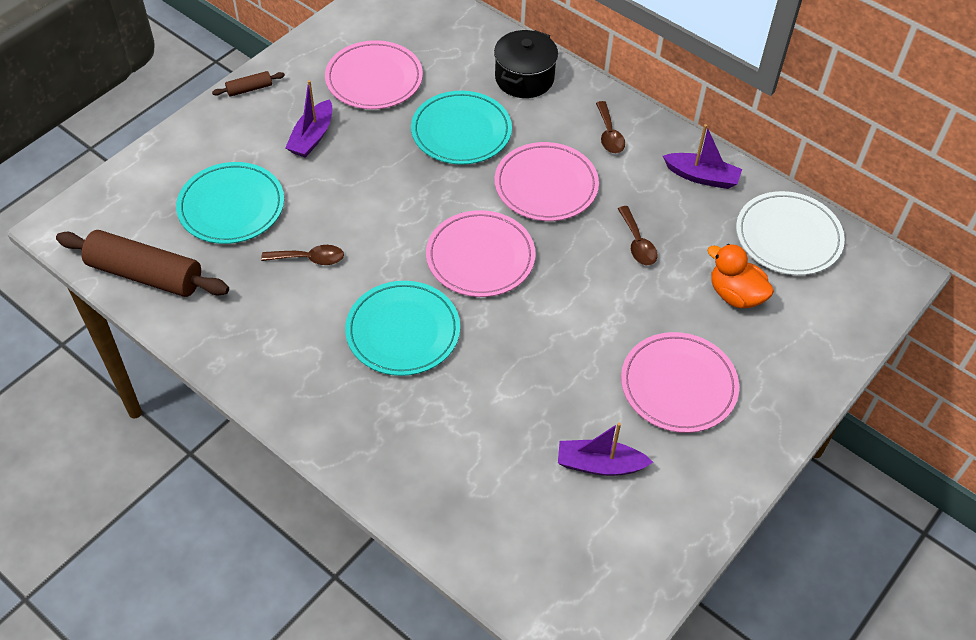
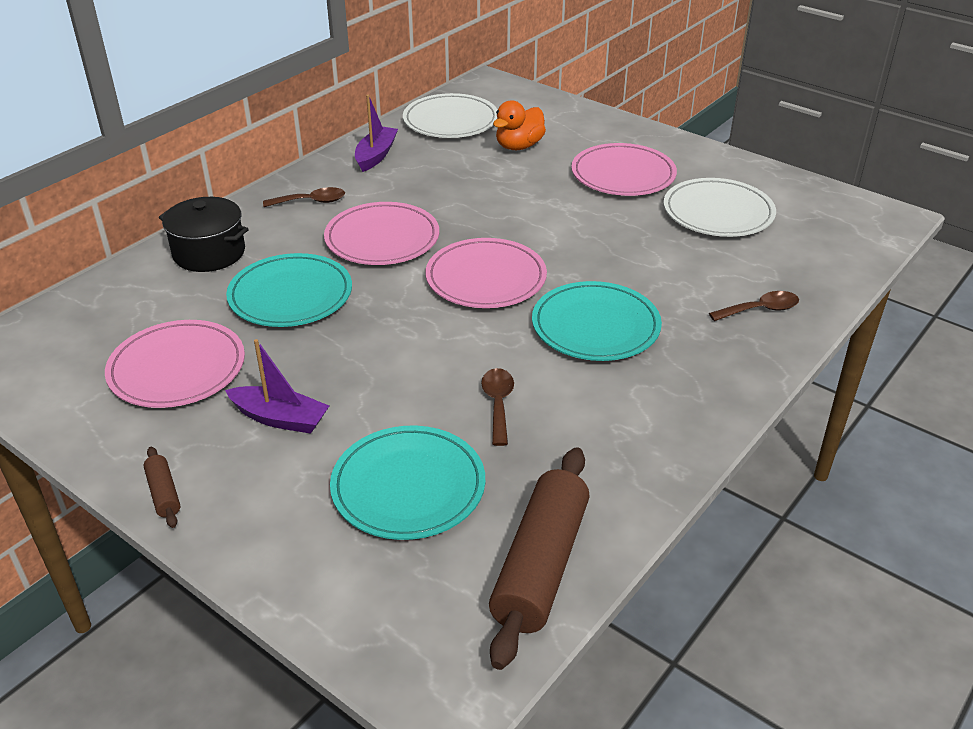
camera: 90 degrees left, 15 degrees down
purple boat [558,422,653,476] -> white plate [663,178,776,237]
brown spoon [618,206,657,265] -> brown spoon moved to [709,291,799,321]

